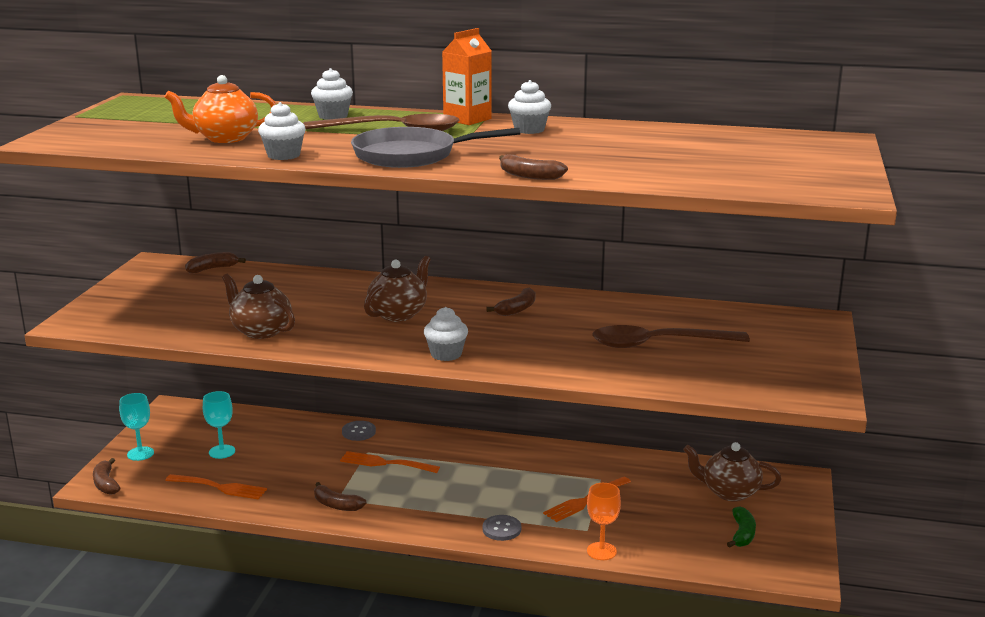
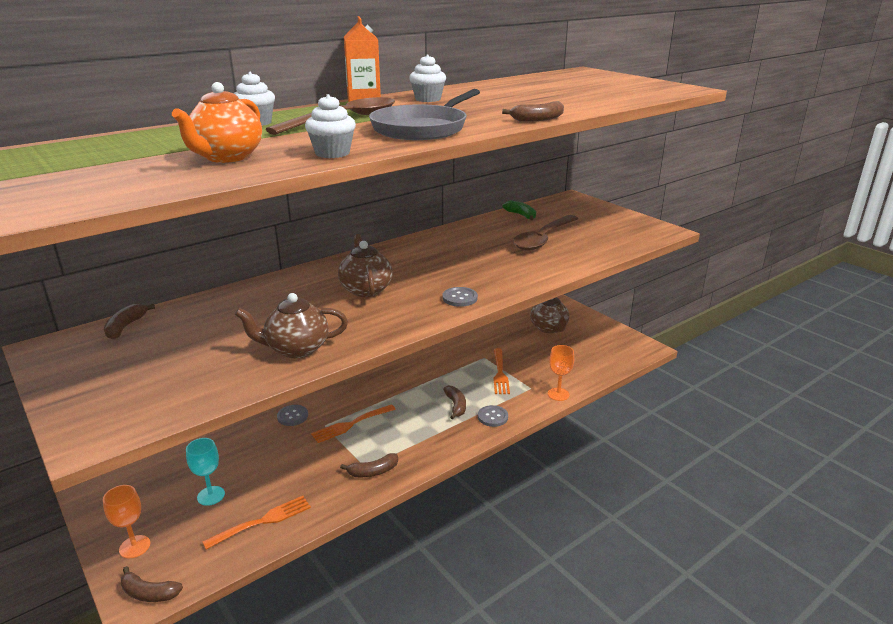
camera: 50 degrees left, 5 degrees up
turquoise goblet [119,393,154,461] -> orange goblet [103,485,150,558]
white cupcake [424,307,468,361] -> grey button [443,287,478,307]
brown banana [486,288,536,316] -> brown banana moved to [443,386,466,419]
brown teapot [683,442,781,502] -> brown teapot turned 75 degrees counterclockwise [530,297,569,333]
green banana [727,506,756,548] -> green banana moved to [503,200,536,220]

